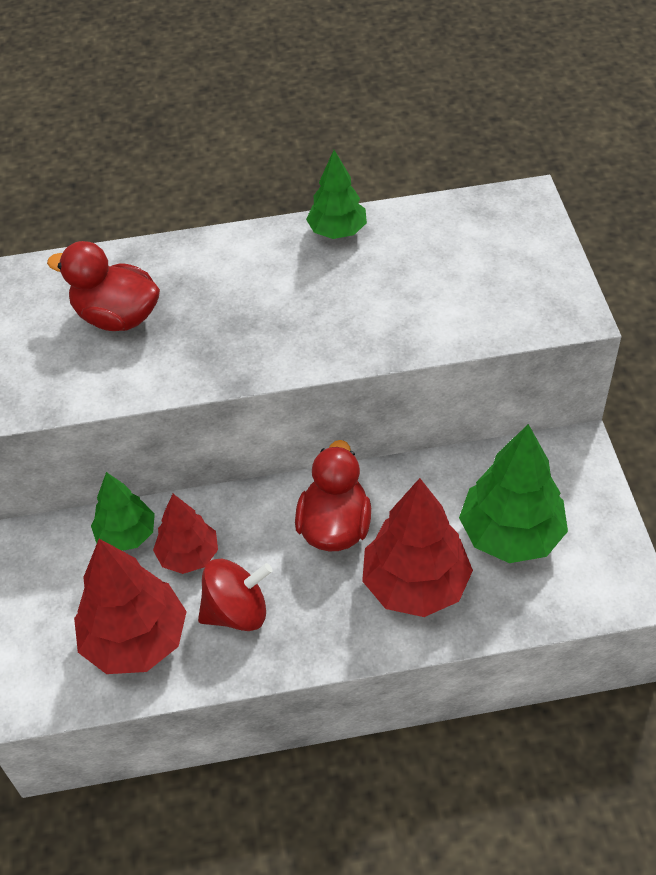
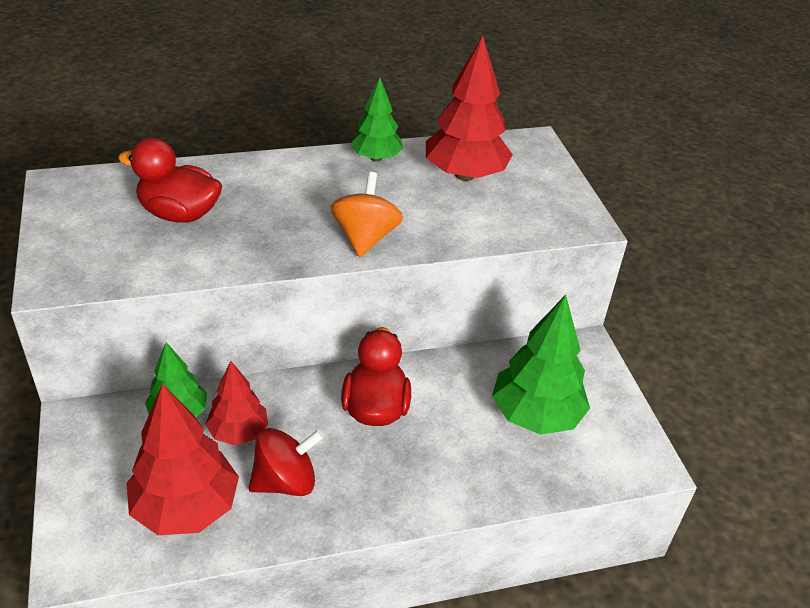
camera: 10 degrees left, 10 degrees down
red tree [362,478,473,617] -> red tree moved to [426,35,513,181]
none -> orange spinning top [331,172,403,257]

